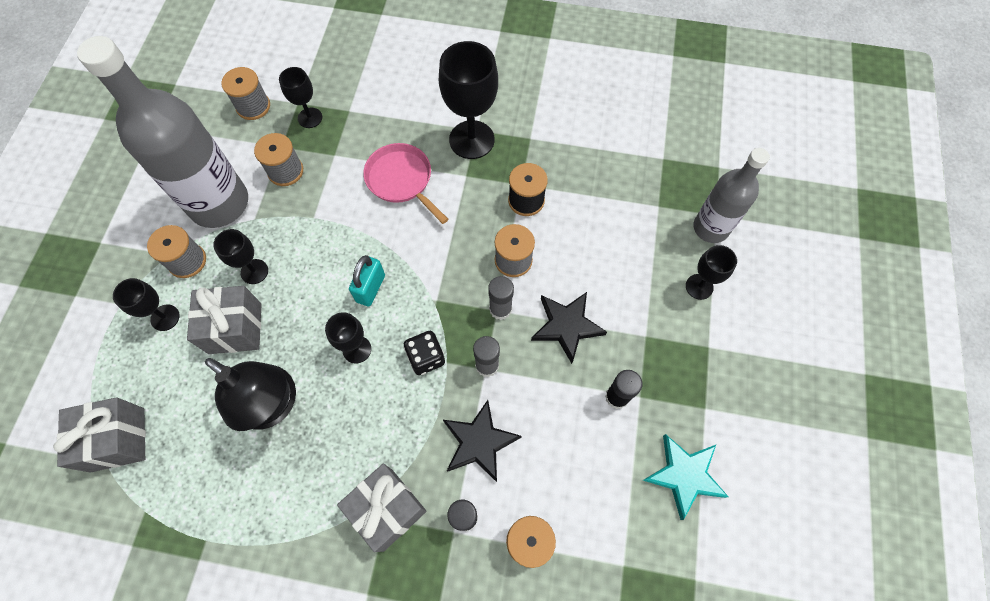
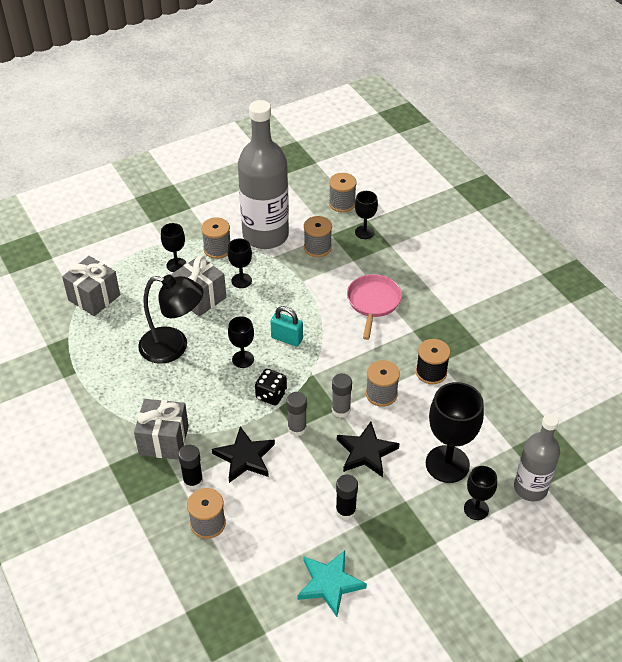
camera: 50 degrees right, 20 degrees down
black lamp [205,358,296,431] -> black lamp turned 75 degrees counterclockwise [138,274,203,364]
turquoise padlock [349,255,385,307] -> turquoise padlock turned 45 degrees clockwise [270,306,303,347]
black goblet [439,41,498,159] -> black goblet moved to [426,382,484,483]

